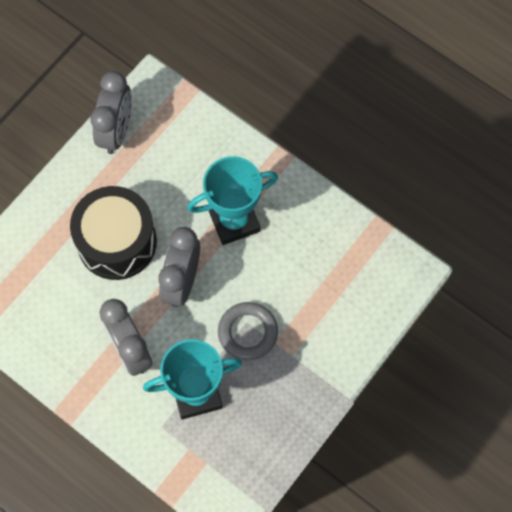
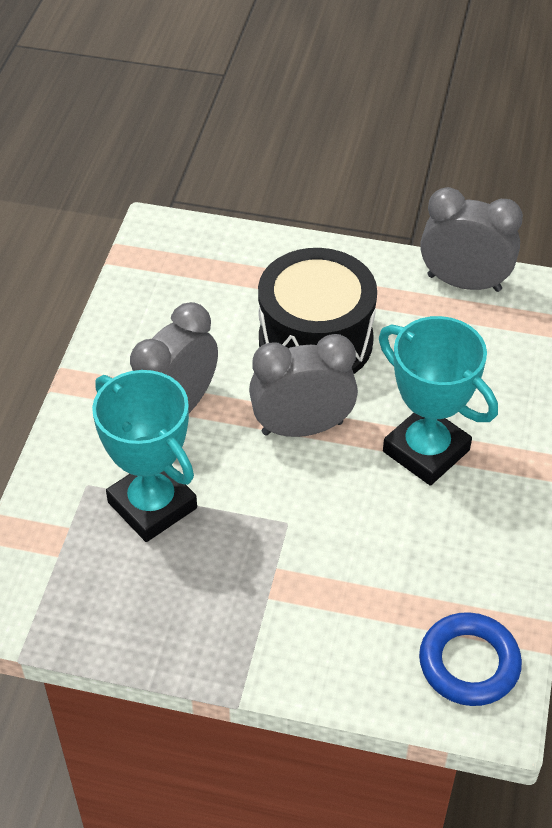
camera: 65 degrees right, 20 degrees down
grey clock [90,71,132,154] -> grey clock turned 150 degrees counterclockwise [420,187,523,292]
grey ring [218,302,278,360] -> none
none -> blue ring [419,612,522,706]

